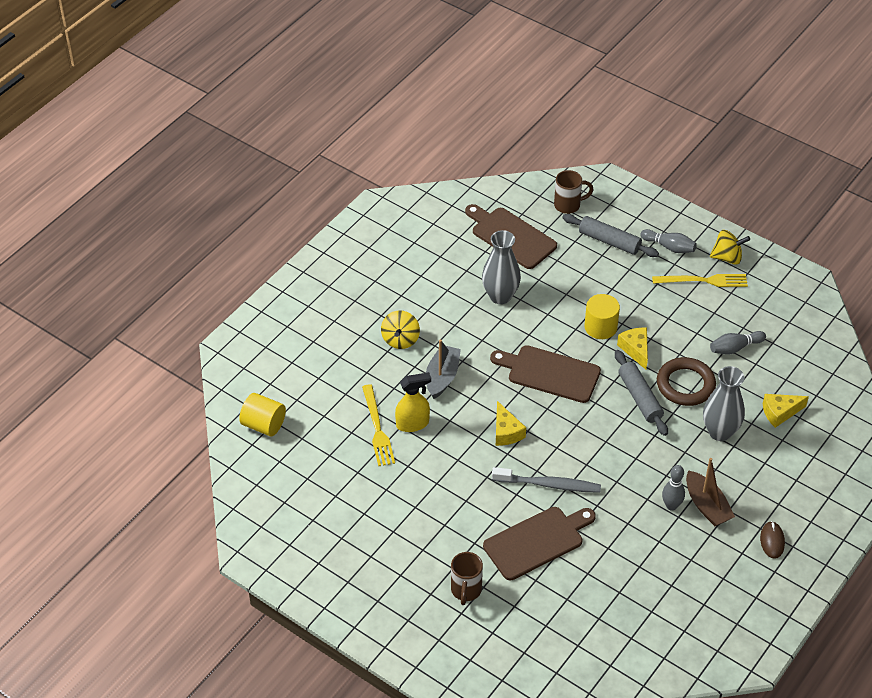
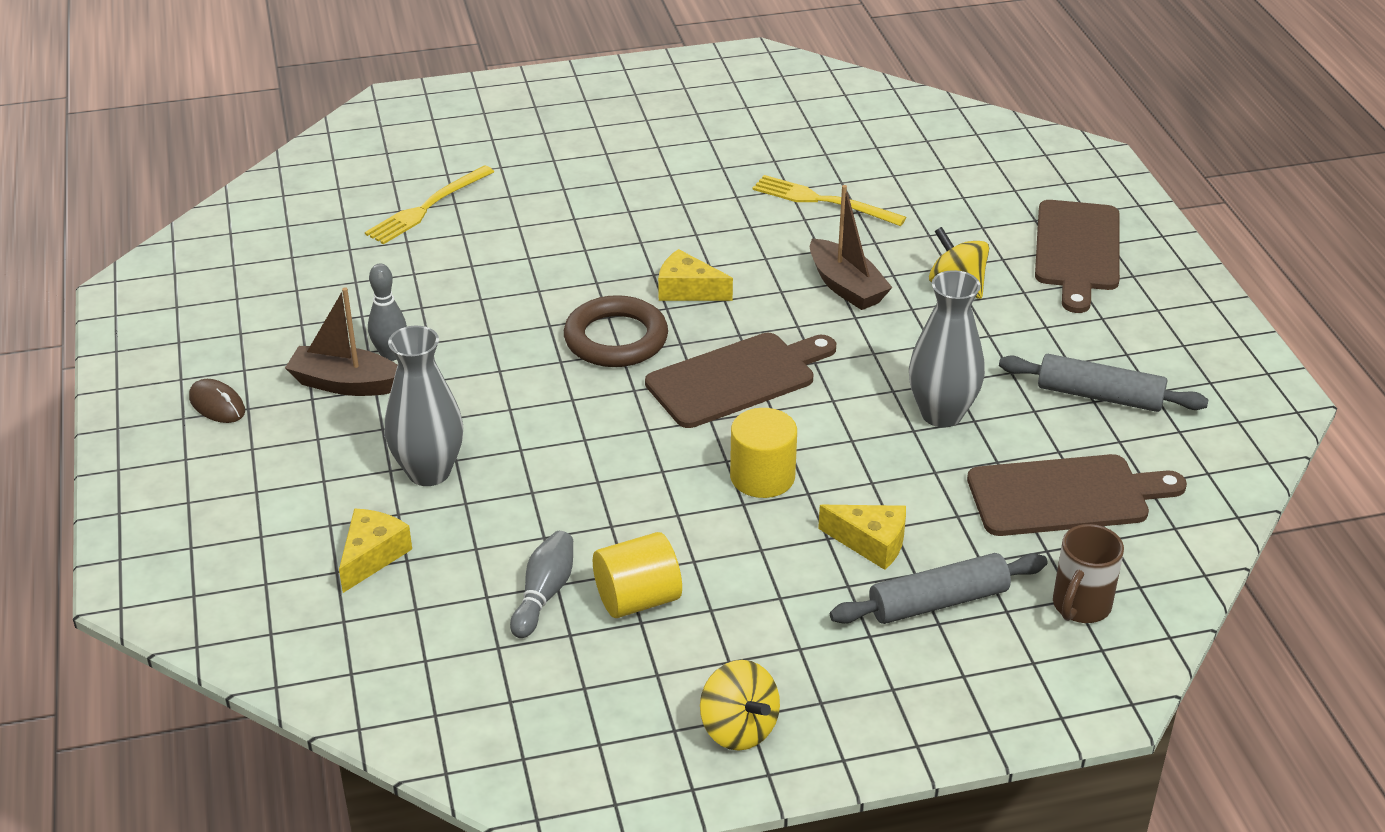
camera: 130 degrees right, 10 degrees down
yellow cylinder [239,393,286,436] -> yellow cylinder moved to [593,532,682,618]
yellow spray bottle [395,372,431,432] -> none
grey boat [426,339,461,399] -> brown boat [810,185,893,310]
brown mug [451,552,483,605] -> none
brown cutting board [483,507,596,580] -> brown cutting board moved to [1035,200,1120,313]
grey toothbrush [492,467,601,493] -> none
grey rolling pin [615,350,668,436] -> grey rolling pin moved to [999,354,1208,412]
yellow cheese [617,327,648,370] -> yellow cheese moved to [818,505,906,570]
grey bowling pin [640,229,697,253] -> none
yellow fork [652,274,748,287] -> yellow fork moved to [365,165,494,244]
brown ring [657,357,716,406] -> brown ring moved to [564,295,668,367]
yellow spinning top [710,230,750,265] -> yellow spinning top turned 75 degrees counterclockwise [700,660,780,751]

